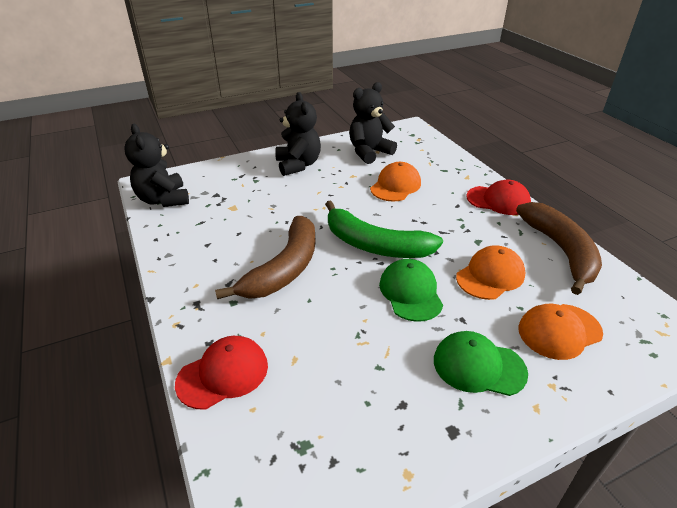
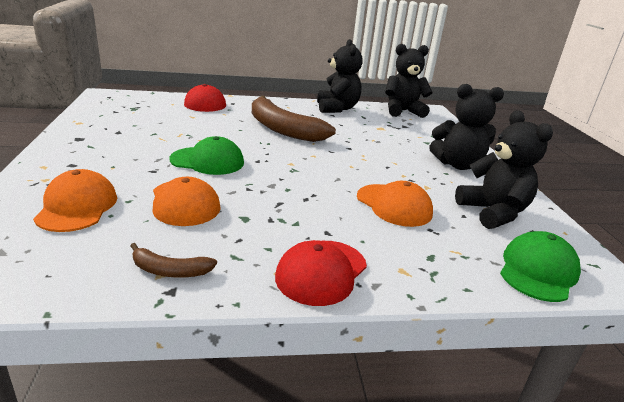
camera: 105 degrees right, 10 degrees down
green banana [325,201,443,258] -> none
green cap [434,331,528,396] -> green cap moved to [500,231,581,302]
brown banana [516,202,602,295] -> brown banana [130,243,217,278], size x0.45
none -> black teddy bear [317,39,362,113]

